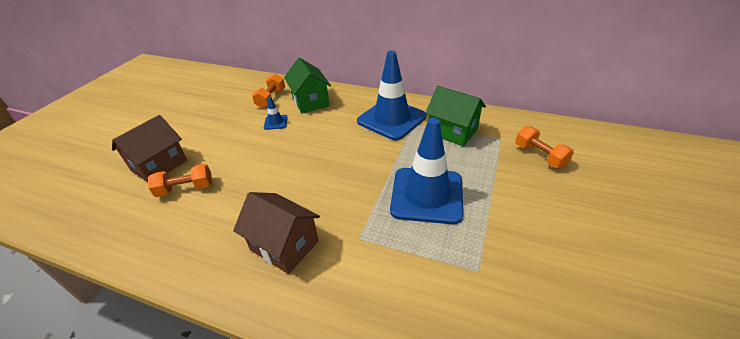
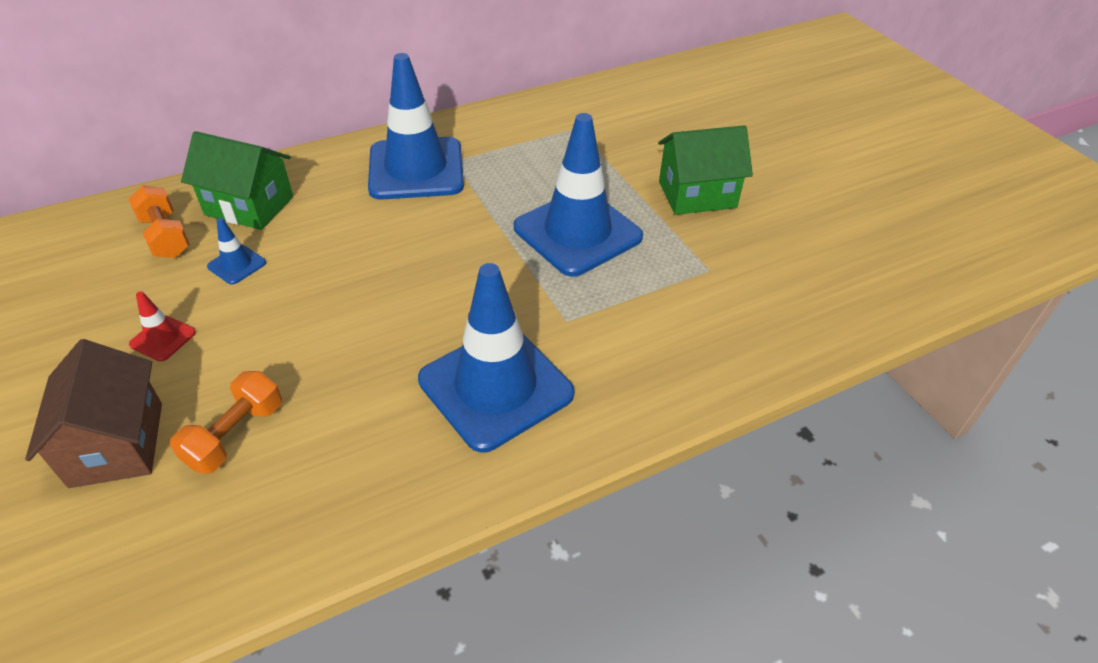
camera: 50 degrees left, 5 degrees up
brown house [233,192,320,274] -> blue traffic cone [418,263,574,453]
green house [425,86,486,147] -> green house moved to [658,125,753,215]
orange dumbbell [515,126,574,168] -> none
none -> red traffic cone [129,291,196,362]

